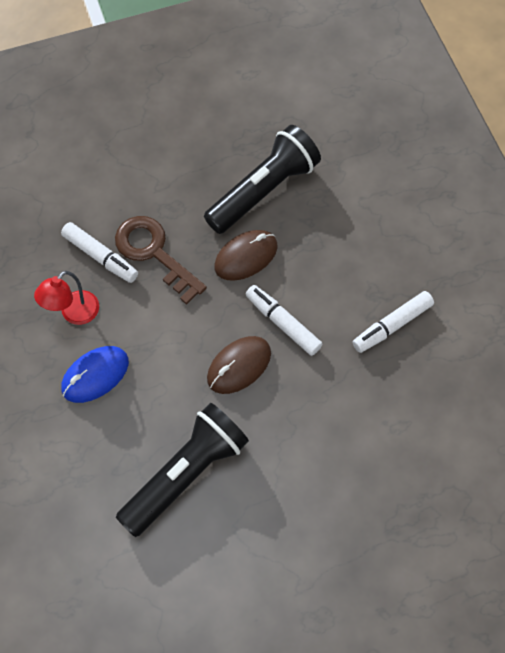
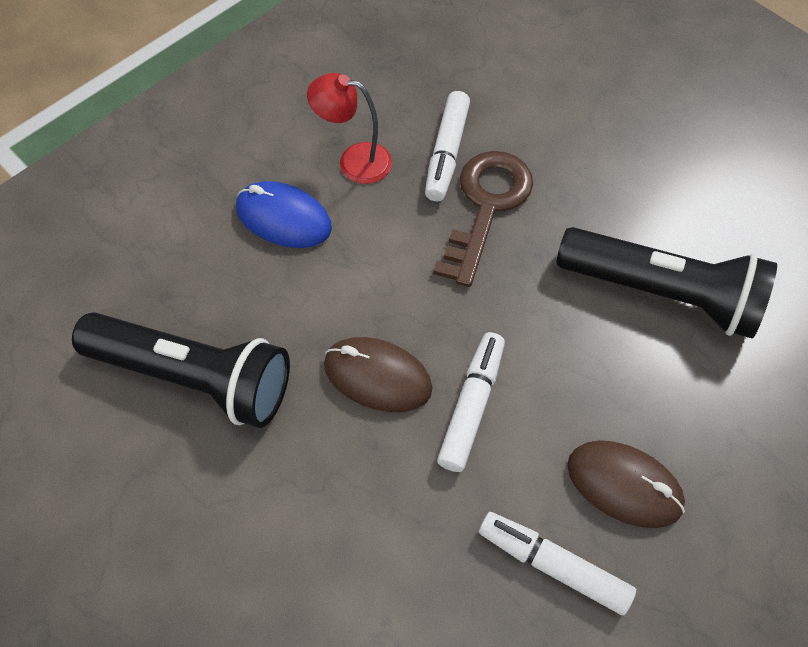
camera: 65 degrees right, 5 degrees down
brown mouse [214,230,278,281] -> brown mouse moved to [567,440,685,528]

